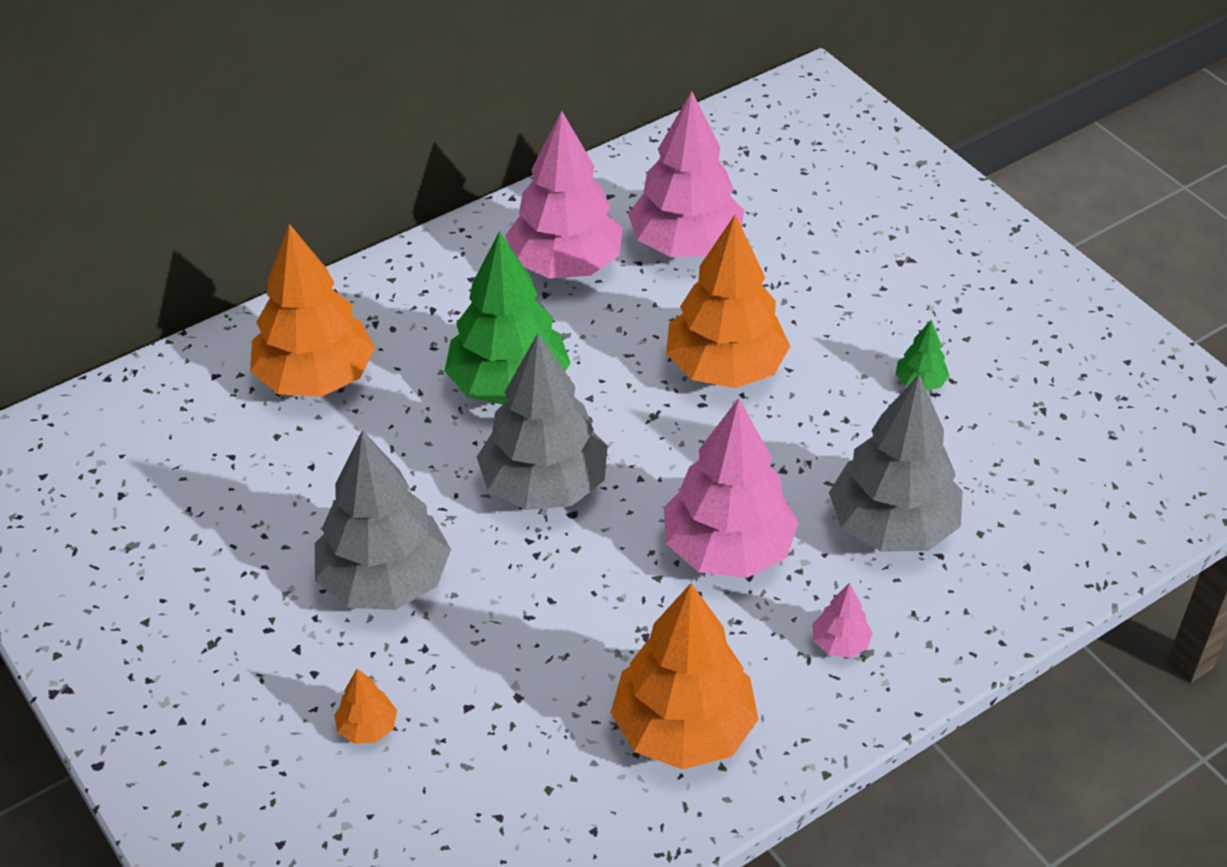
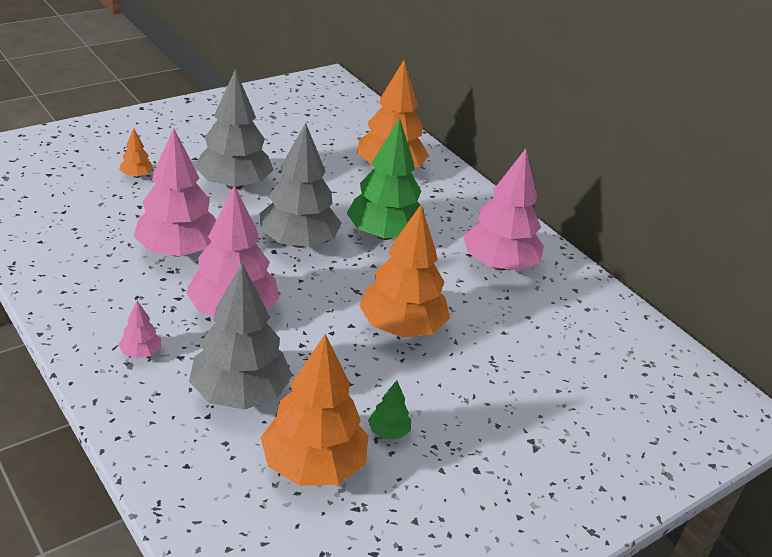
camera: 85 degrees right, 10 degrees down
orange tree [611,583,759,770] -> orange tree moved to [261,334,369,486]
pink tree [628,91,744,257] -> pink tree moved to [134,128,216,257]

